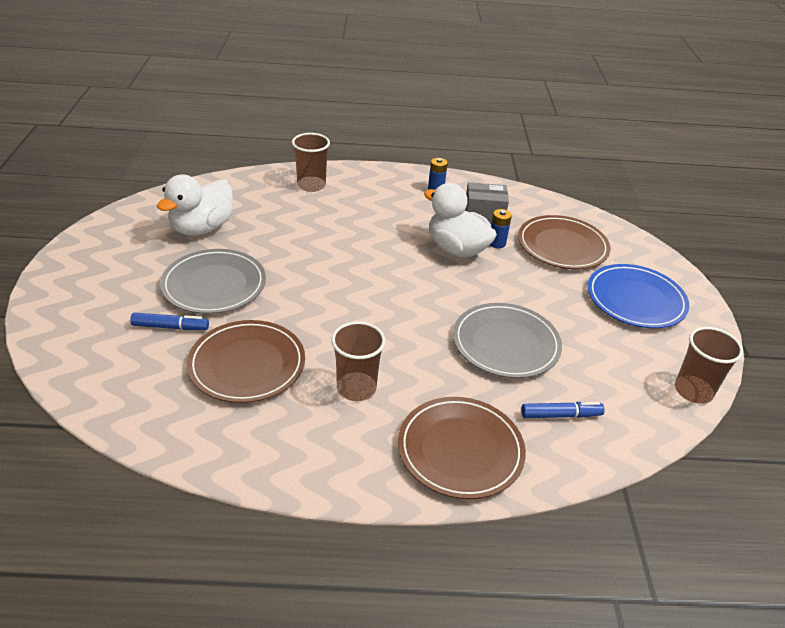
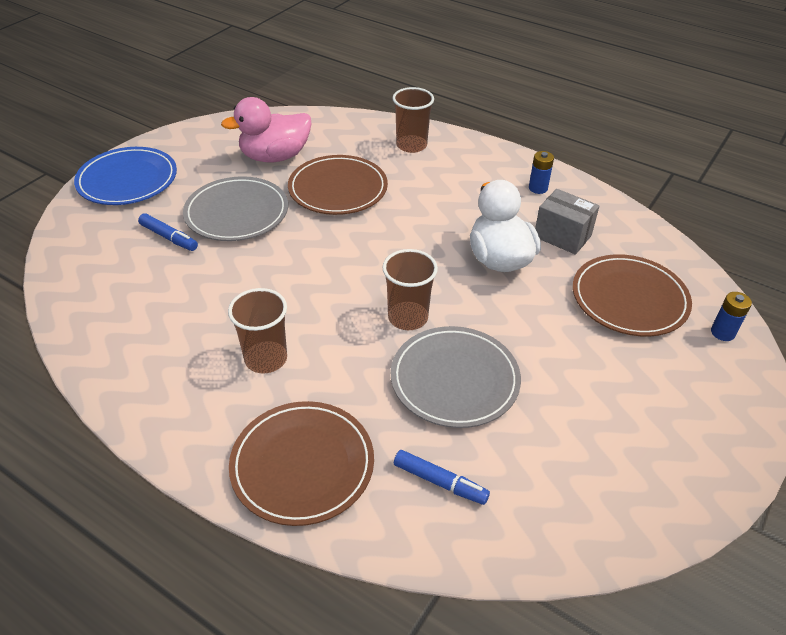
camera: 35 degrees right, 5 degrees up
white duck [157,174,233,235] -> pink duck [221,97,311,162]
brown plate [187,320,305,403] -> brown plate moved to [288,155,388,215]
blue battery [490,209,512,248] -> blue battery moved to [711,292,752,341]
blue plate [587,264,689,328] -> blue plate moved to [74,147,177,205]
brown cup [675,327,743,404] -> brown cup moved to [382,249,438,330]

